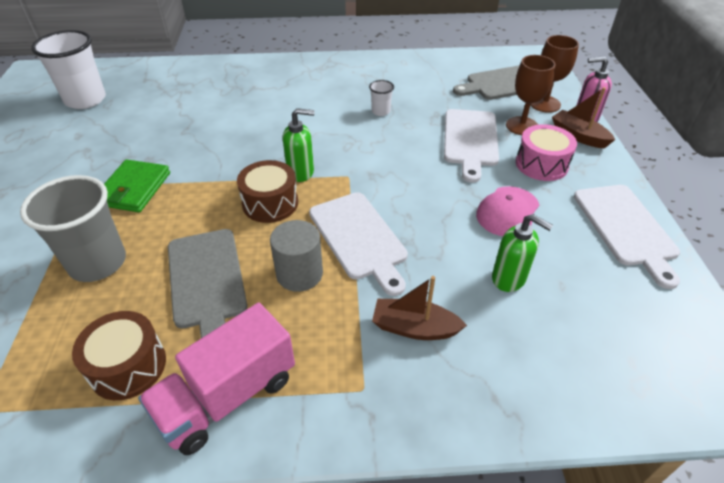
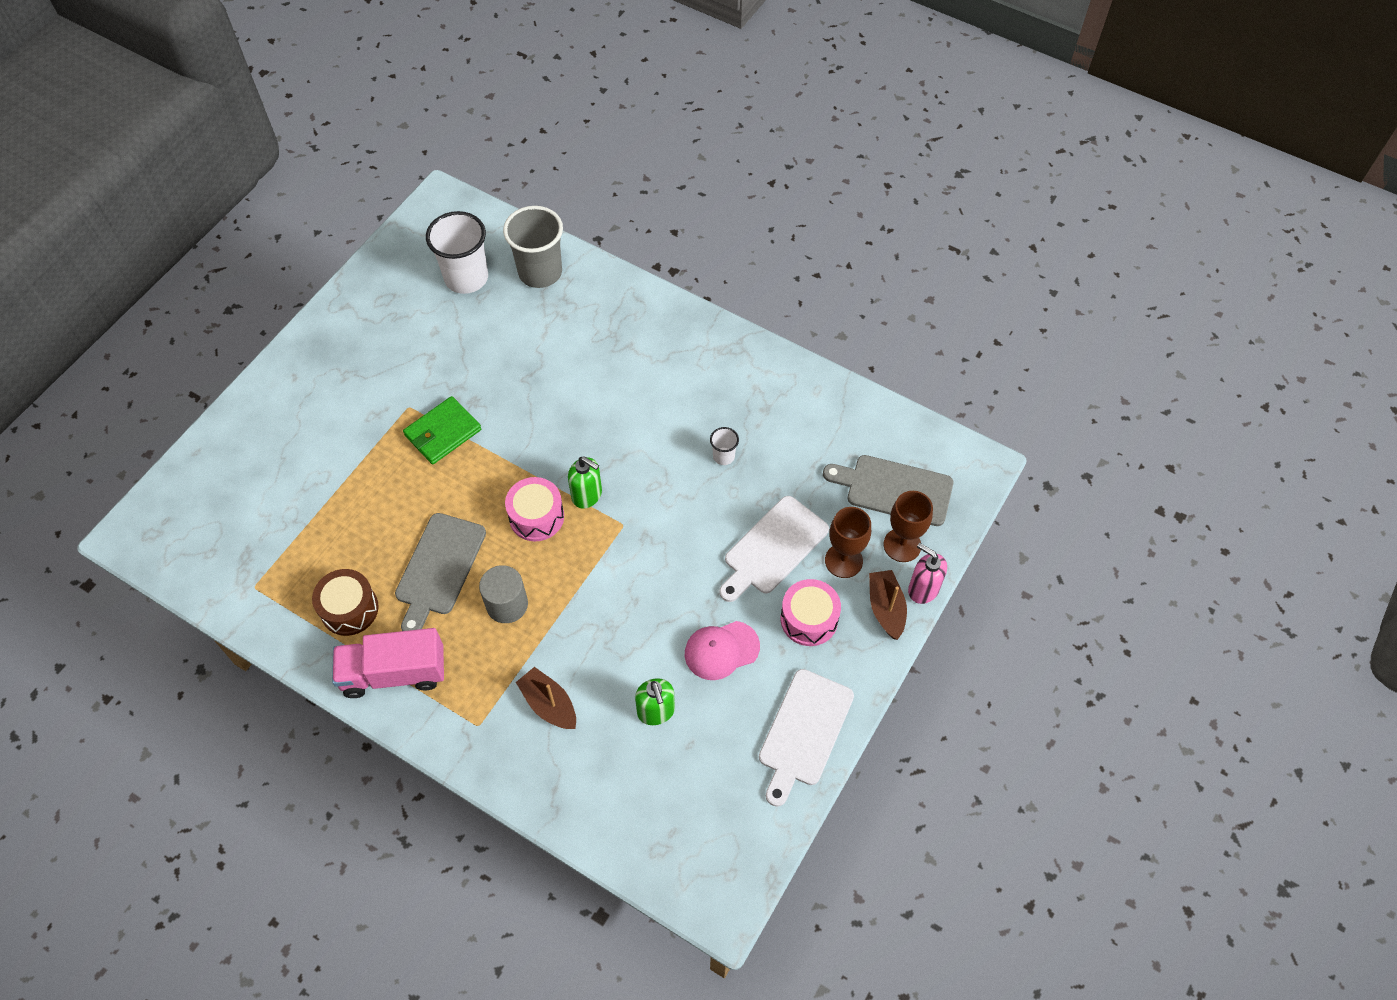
camera: 35 degrees right, 15 degrees up
grey cup [20,175,126,282] -> grey cup moved to [503,206,563,288]
brown drum [237,160,298,223] -> pink drum [505,477,564,541]
white cutting board [309,192,408,296] -> none

